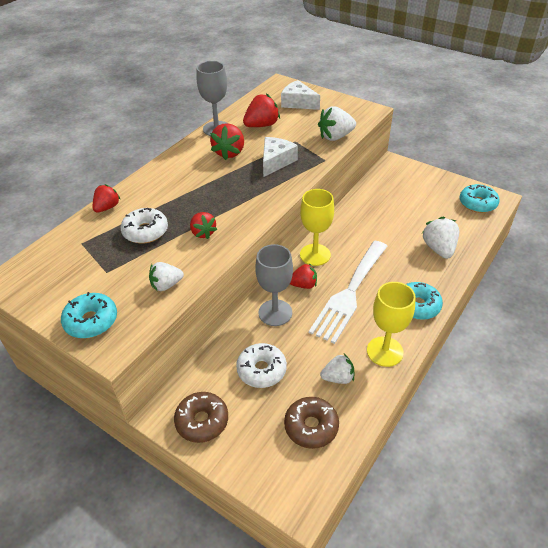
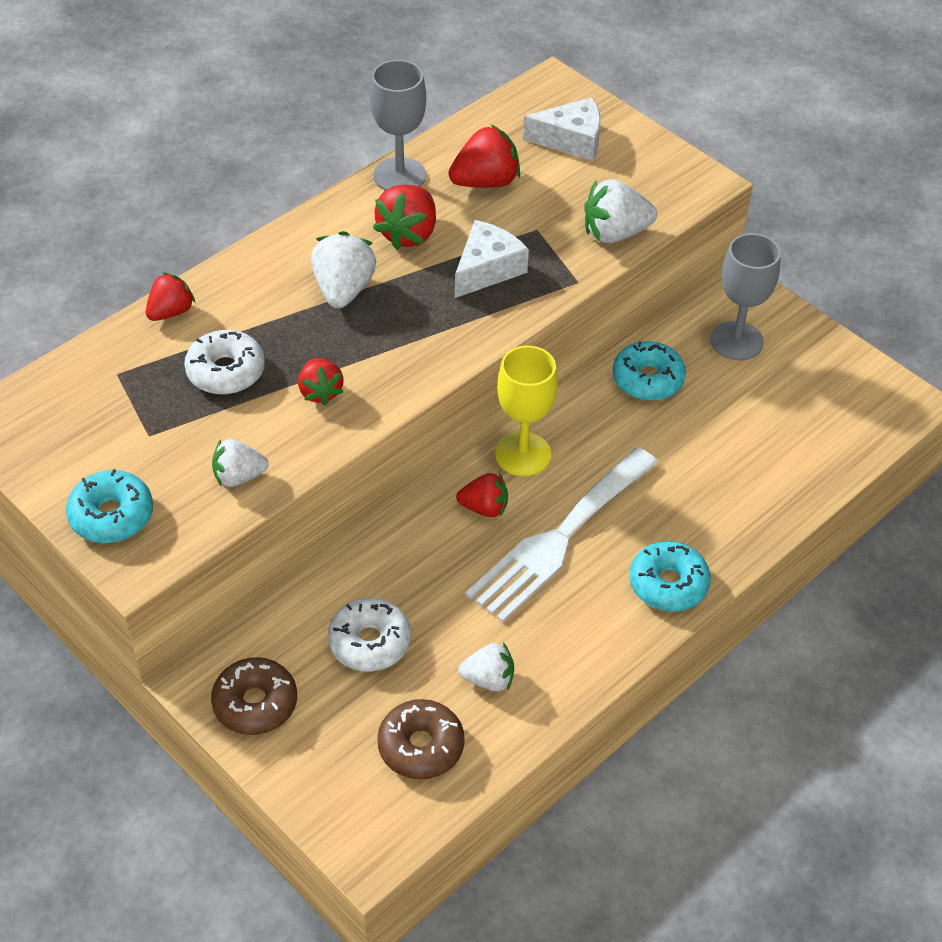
camera: 10 degrees right, 5 degrees up
grey goblet [255,244,293,326] -> grey goblet moved to [710,233,781,361]
white cheese [281,80,320,110] -> white cheese turned 135 degrees clockwise [523,97,601,161]
yellow goblet [367,282,416,367] -> none
white strawberry [422,217,459,259] -> white strawberry moved to [311,231,376,308]
turquoise donut [460,184,500,213] -> turquoise donut moved to [613,341,686,401]

